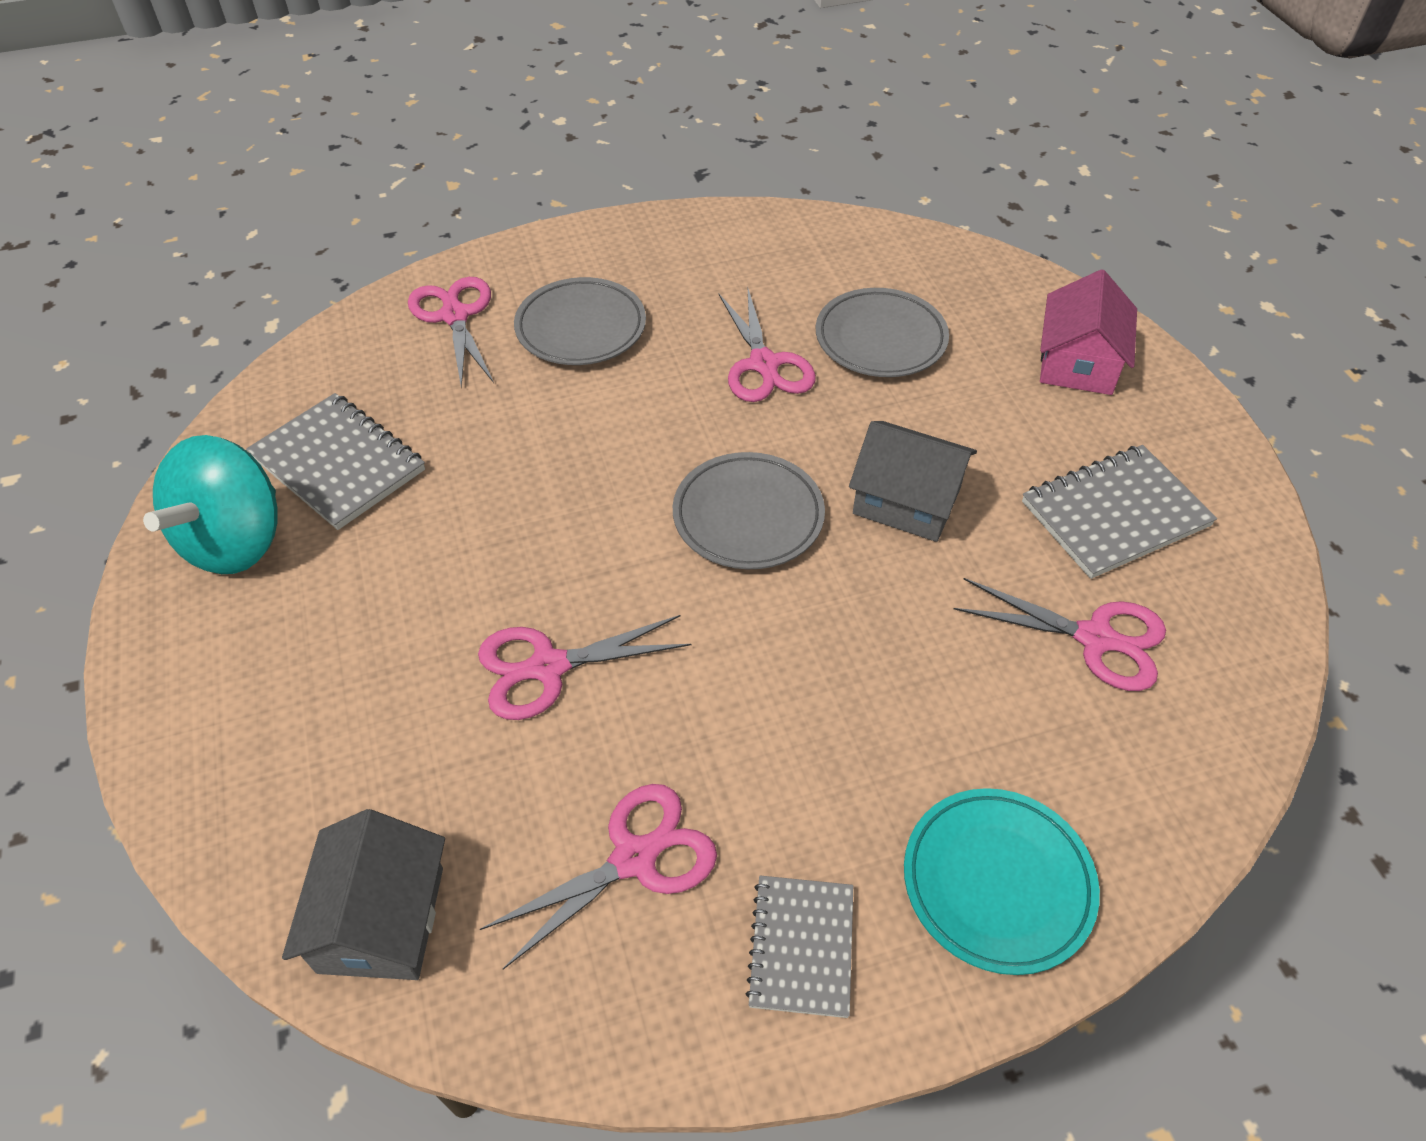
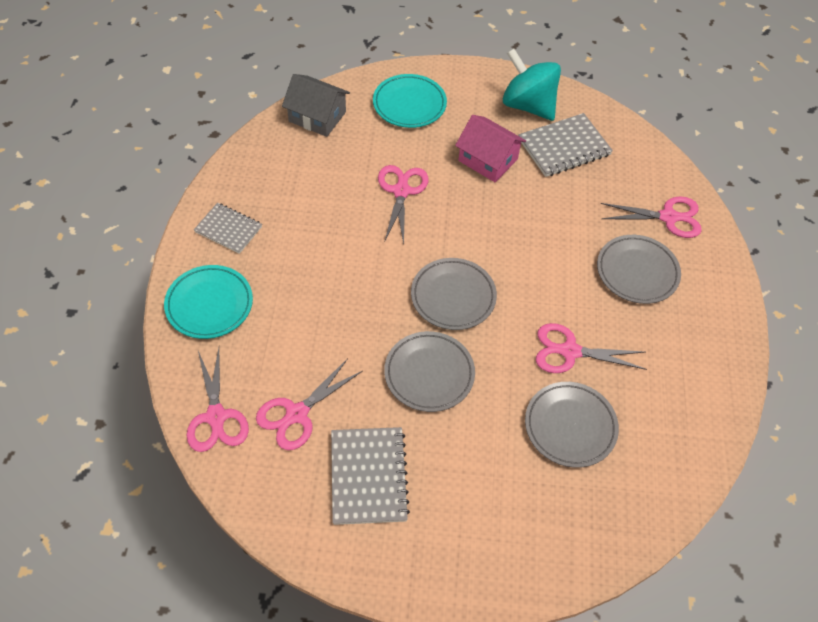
camera: 110 degrees right, 5 degrees up
pink scissors [480,784,717,969] -> pink scissors moved to [187,348,249,452]
grey house [849,421,977,542] -> grey plate [384,331,475,412]
pink house [1040,269,1137,395] -> pink house moved to [455,115,526,182]
none -> turquoise plate [373,74,447,128]

